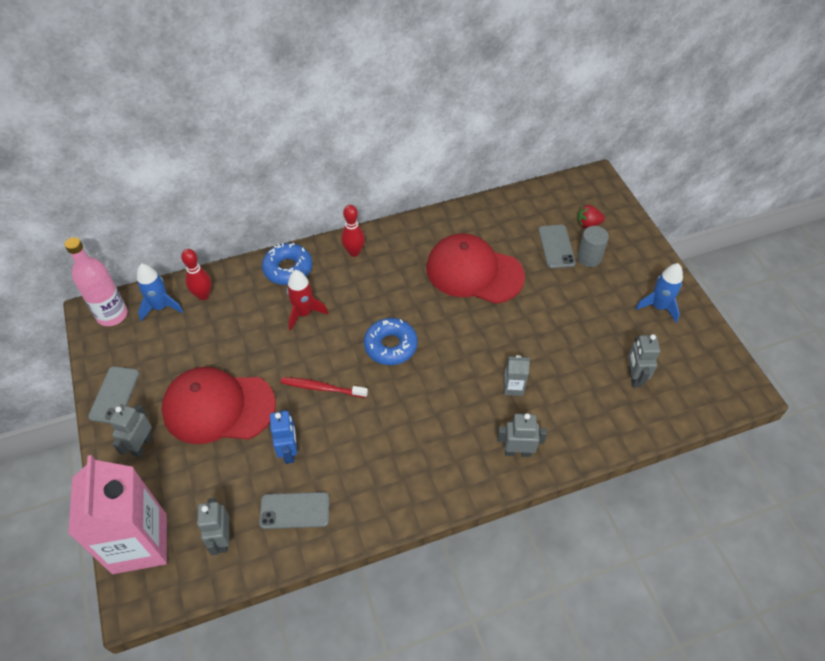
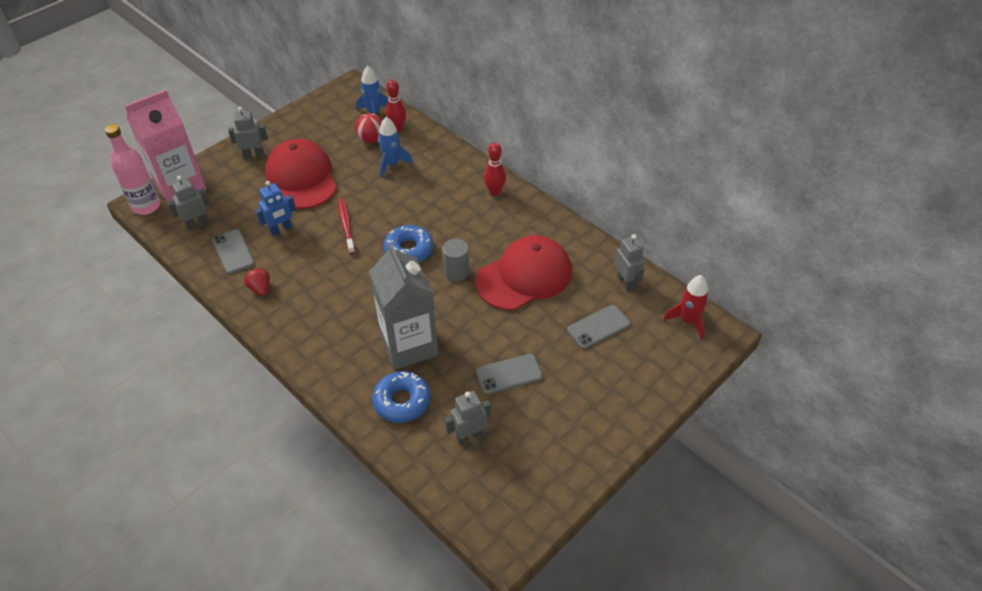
camera: 65 degrees right, 5 degrees down
pink bottle [65,237,127,326] -> pink bottle moved to [105,124,160,215]
grey phone [88,366,140,424] -> grey phone moved to [476,354,543,394]
blue donut [262,243,312,285] -> blue donut moved to [372,371,430,423]
red rocket [287,270,328,330] -> red rocket moved to [663,275,709,339]
red cap [426,233,525,304] -> red cap turned 60 degrees clockwise [475,235,572,310]
grey robot [497,413,547,457] -> grey robot moved to [615,234,645,291]
grey carton [504,355,530,396] -> grey carton [369,242,438,370], size x2.42
grey cylinder [577,226,609,267] -> grey cylinder moved to [442,239,469,281]
red strawberry [578,205,605,228] -> red strawberry moved to [244,268,270,296]
blue rocket [635,263,683,323] -> blue rocket moved to [378,117,413,177]
none -> red ball [355,113,382,143]

